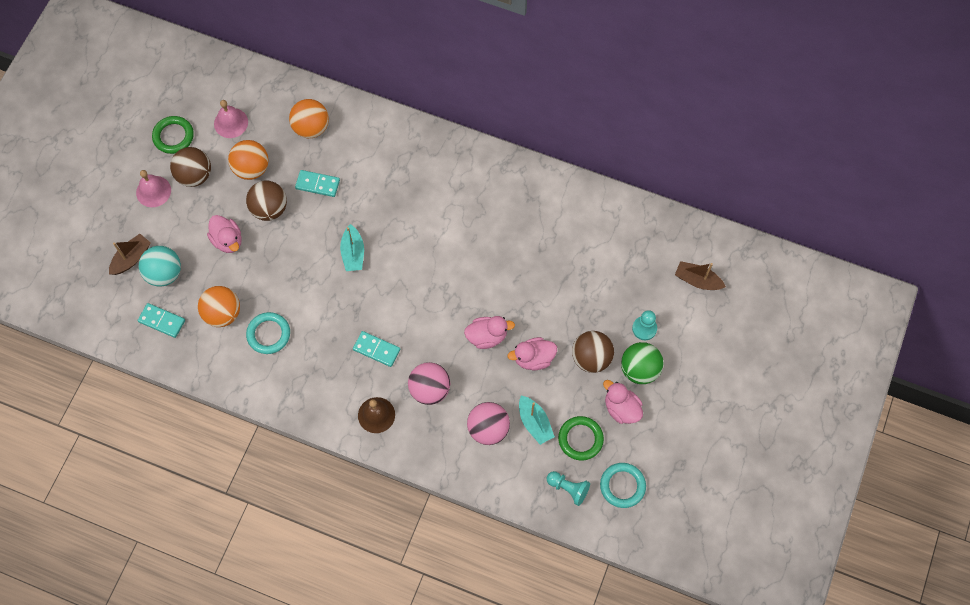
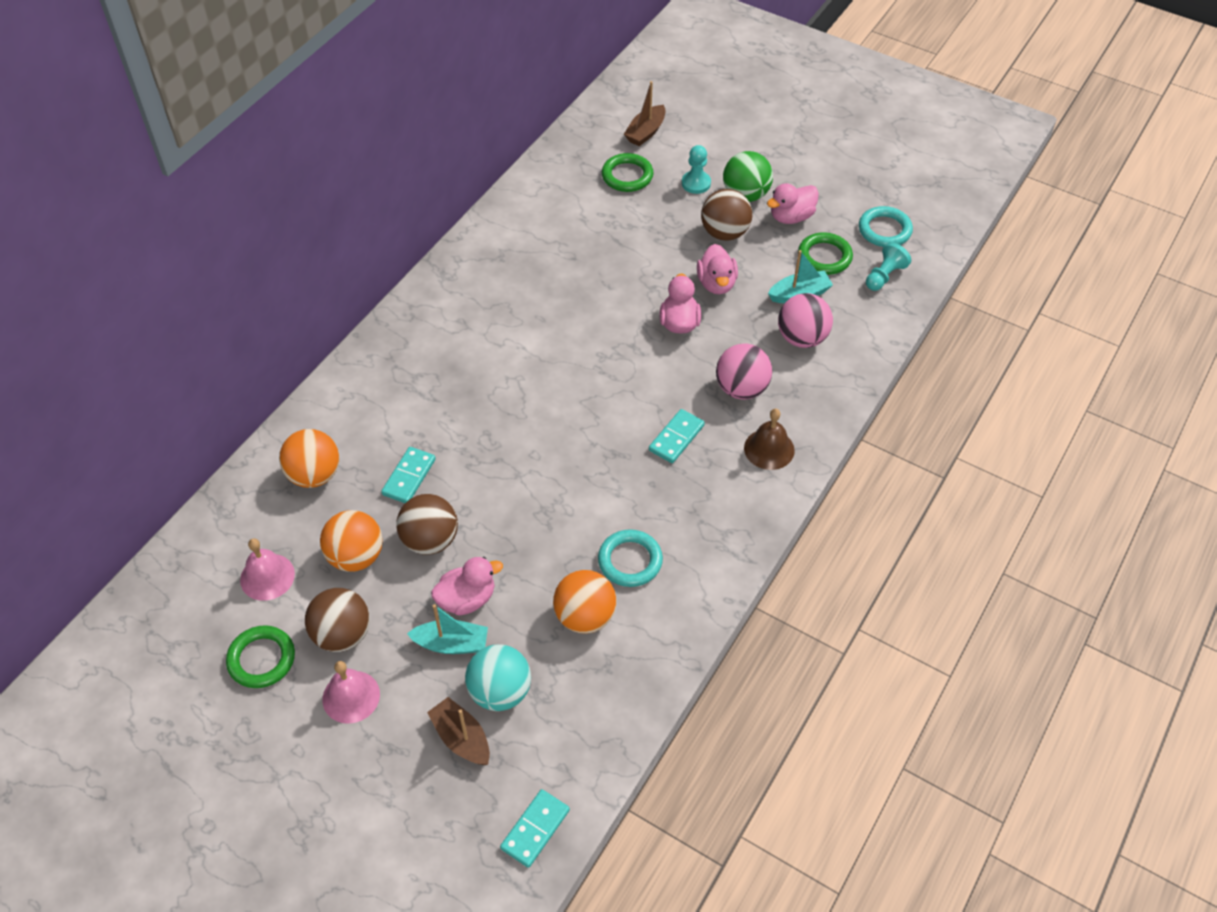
camera: 80 degrees left, 15 degrees down
turquoise domino [138,303,185,338] -> turquoise domino moved to [500,789,570,868]
turquoise boat [340,224,364,271] -> turquoise boat moved to [407,604,488,654]
none -> green ring [602,153,654,192]

